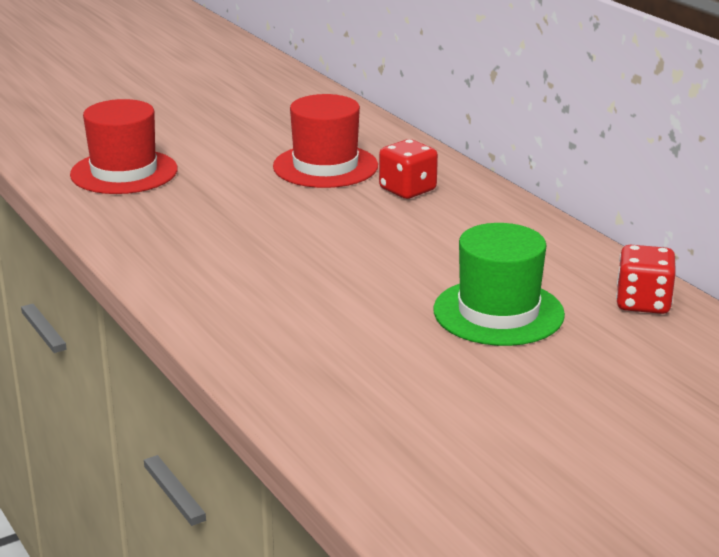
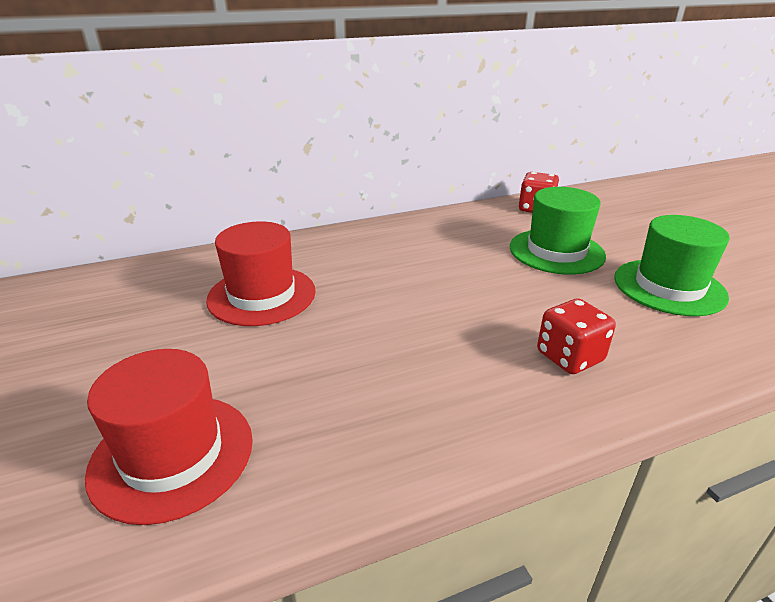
camera: 80 degrees left, 5 degrees up
red dice [379,139,438,199] -> red dice moved to [537,298,616,374]
none -> green hat [614,215,730,316]

